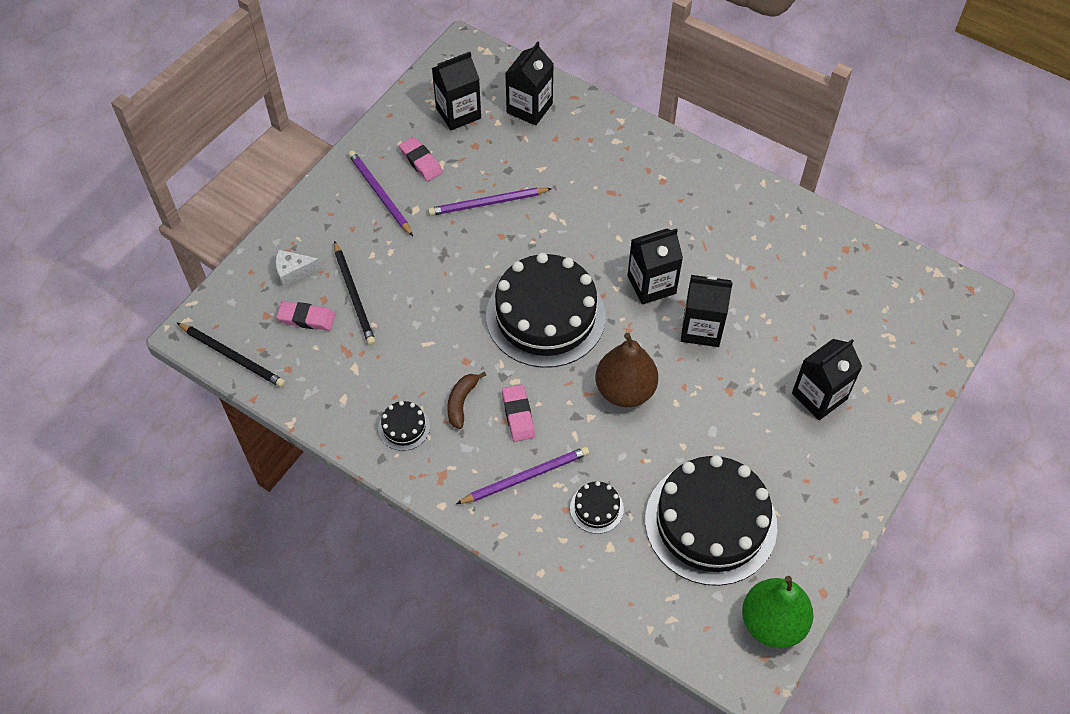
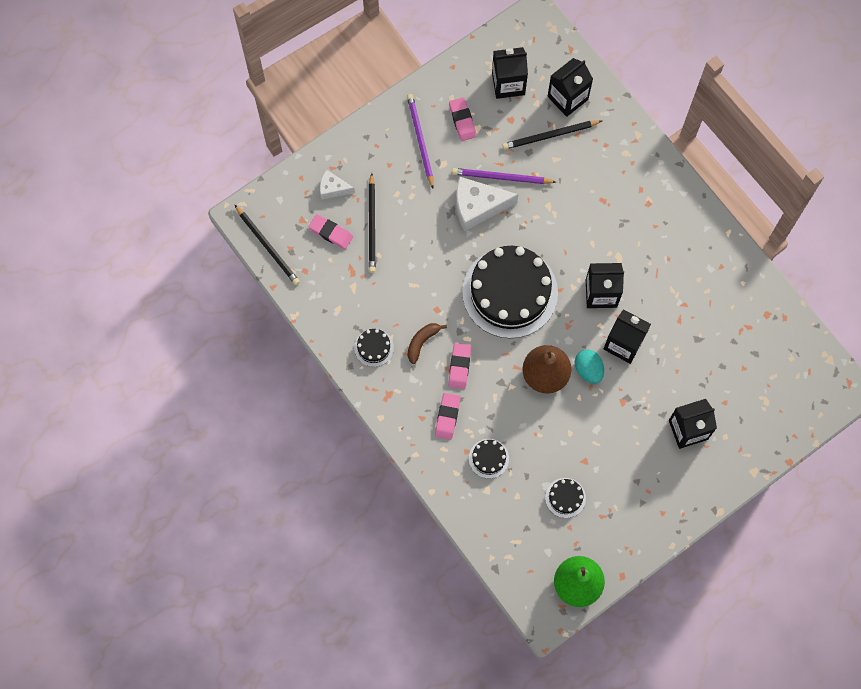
camera: 20 degrees right, 15 degrees up
purple pencil [456,446,589,504] -> pink eraser [435,393,461,440]
black cake [645,455,777,586] -> black cake [545,478,586,518], size x0.41
none -> white cheese [456,176,518,231]
none -> black pencil [502,120,602,150]
none -> turquoise egg [575,349,604,384]

